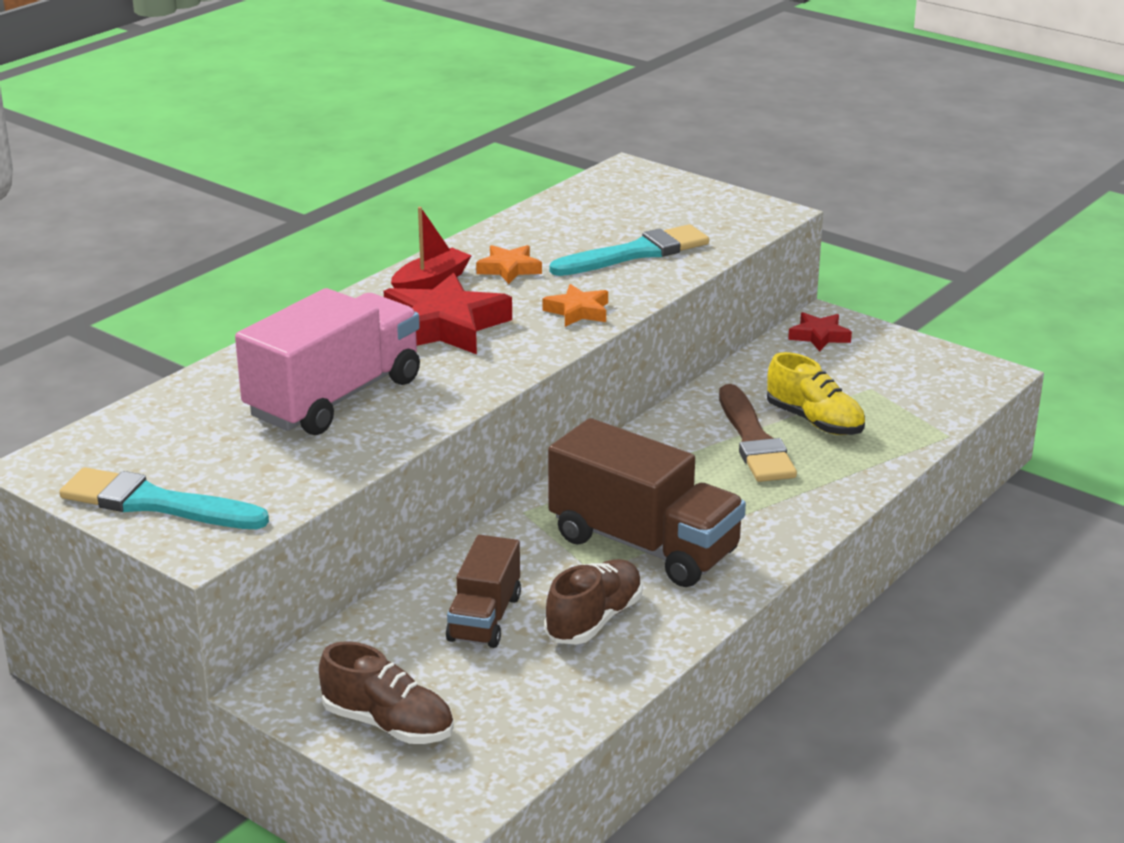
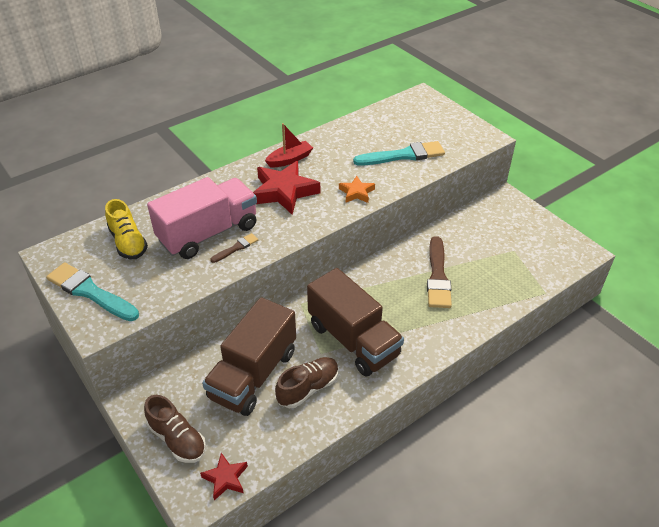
camera: 15 degrees right, 15 degrees up
brown truck [446,535,521,648] -> brown truck [202,297,296,416], size x1.74
orange star [476,245,542,284] -> none
yellow shoe [767,352,865,435] -> yellow shoe moved to [105,199,148,259]
red star [788,312,852,351] -> red star moved to [200,453,248,500]
none -> brown brush [210,233,258,263]

